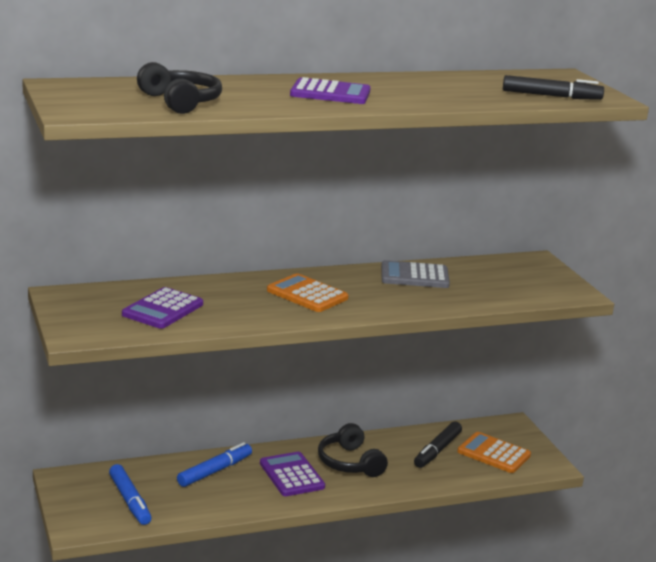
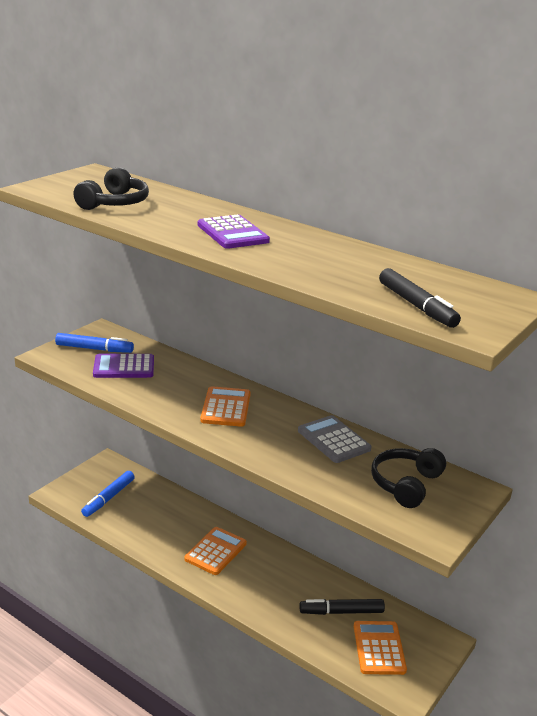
camera: 55 degrees right, 5 degrees up
blue marker [177,442,252,487] -> blue marker moved to [55,333,134,353]
purple calculator [260,452,325,496] -> orange calculator [185,527,247,575]
black headphones [318,423,388,477] -> black headphones moved to [371,448,446,508]

